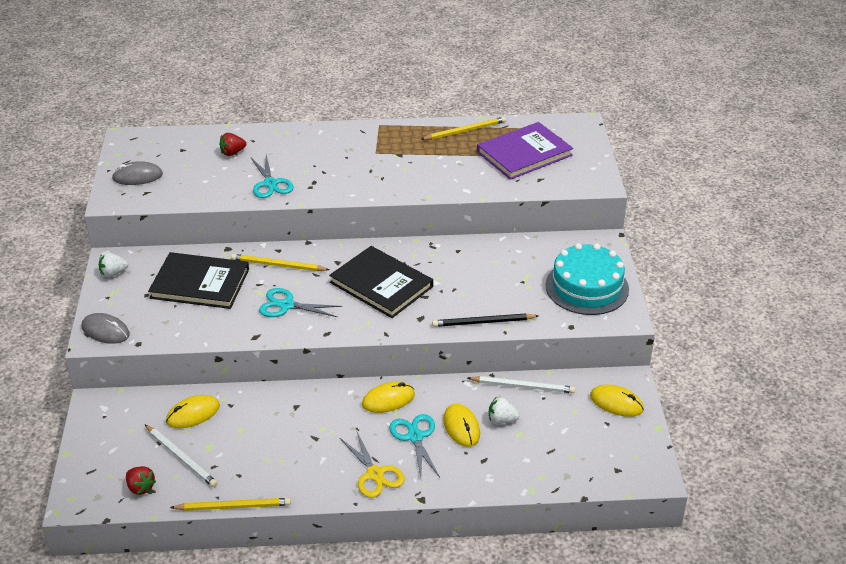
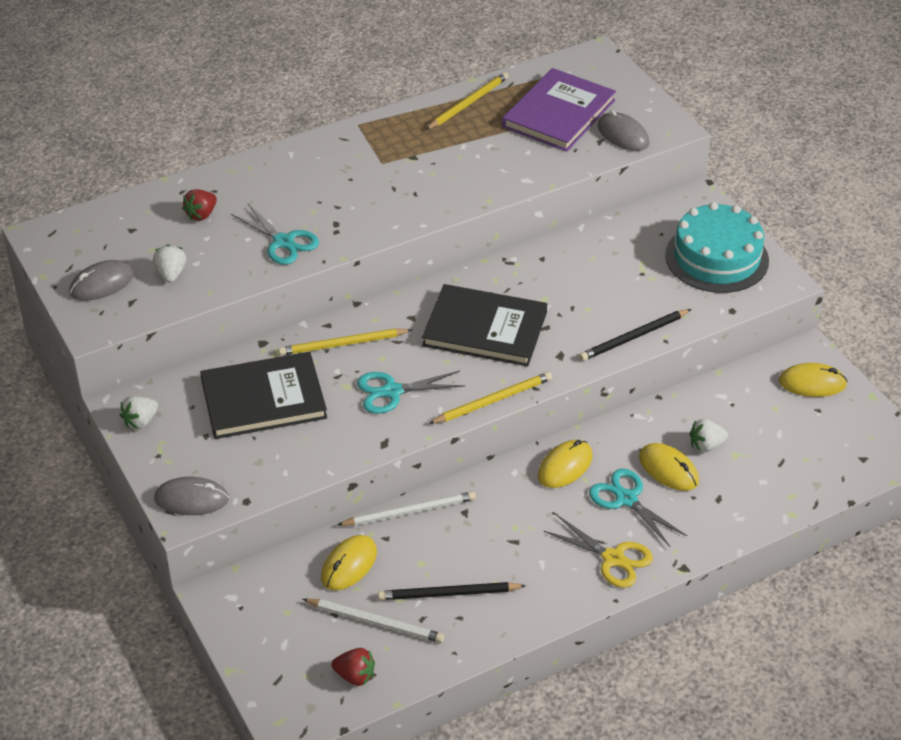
camera: 25 degrees left, 5 degrees up
yellow pencil [170,498,291,511] -> yellow pencil moved to [429,372,552,424]
white pencil [468,376,575,393] -> white pencil moved to [337,491,476,526]
none -> white strawberry [153,244,186,283]
none -> black pencil [378,582,526,600]
none -> grey mouse [598,110,649,151]

